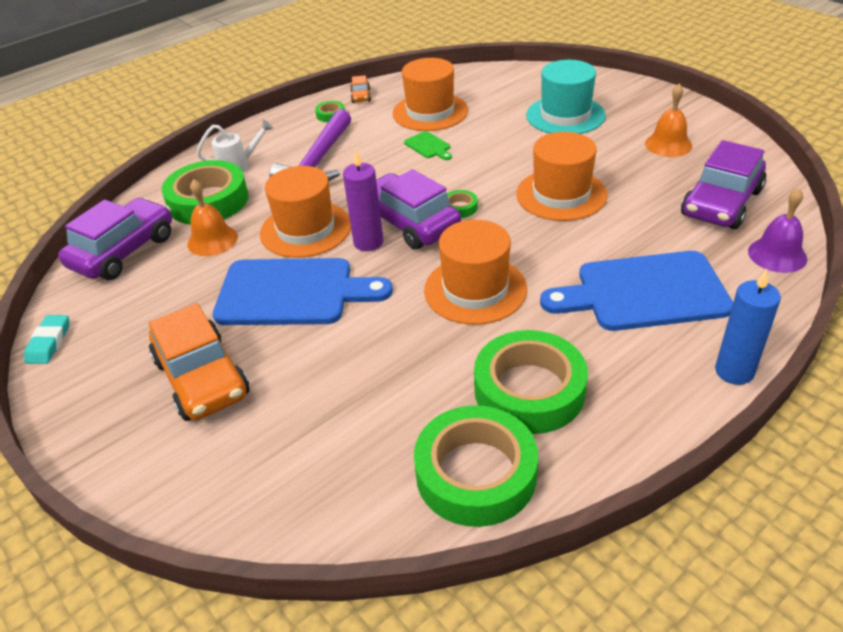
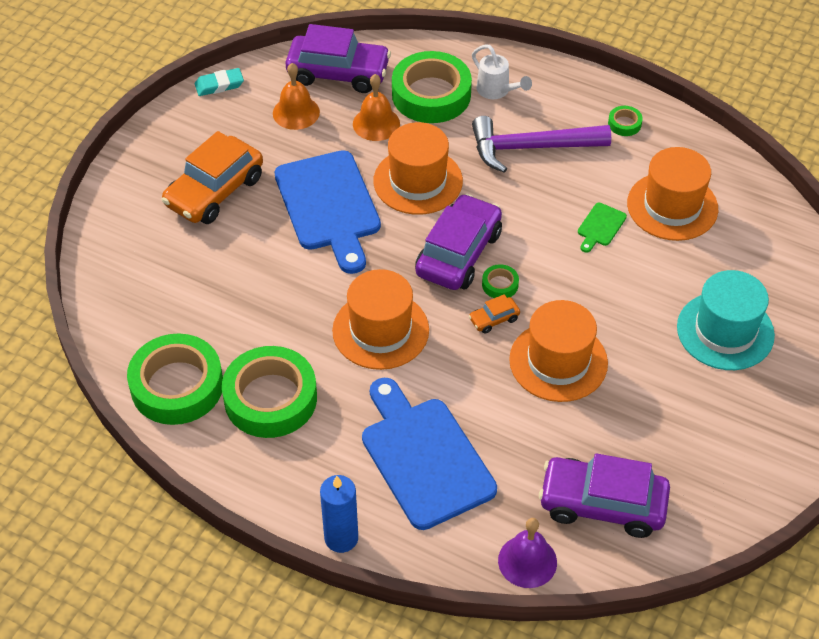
camera: 65 degrees right, 10 degrees up
purple candle [343,150,383,251] -> none
orange car [350,75,371,103] -> orange car moved to [469,294,520,334]
orange bell [645,84,692,157] -> orange bell moved to [273,63,320,130]

